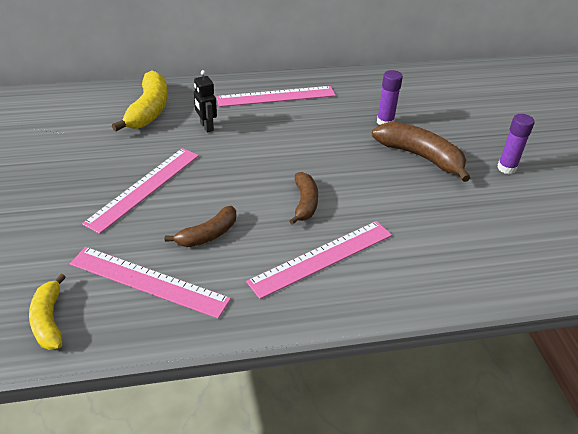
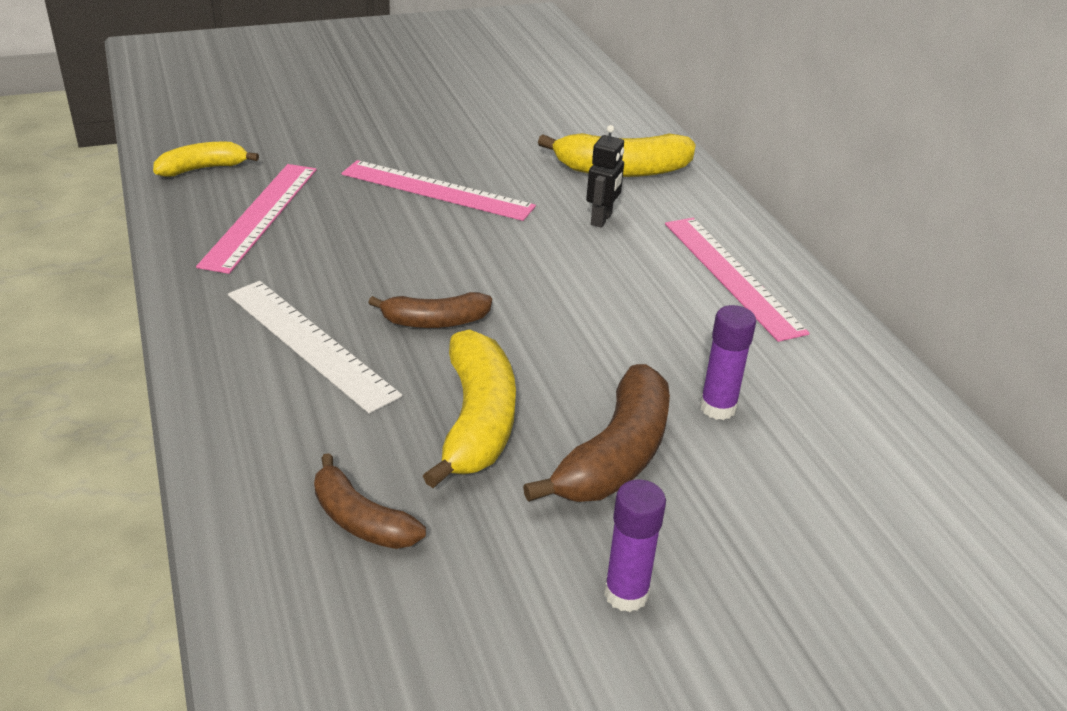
camera: 80 degrees right, 5 degrees down
brown banana [165,206,236,247] -> brown banana moved to [314,453,426,549]
black robot [194,70,217,133] -> black robot turned 150 degrees clockwise [586,125,624,227]
pink ruler [246,221,392,299] -> white ruler [228,281,402,414]
none -> yellow banana [423,329,516,488]

